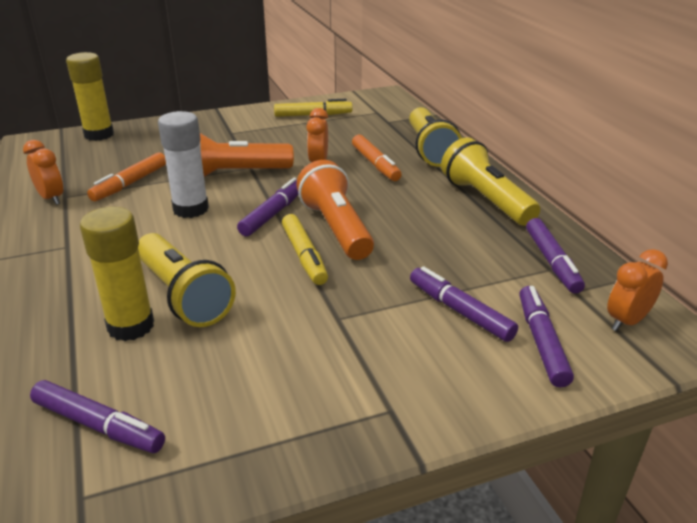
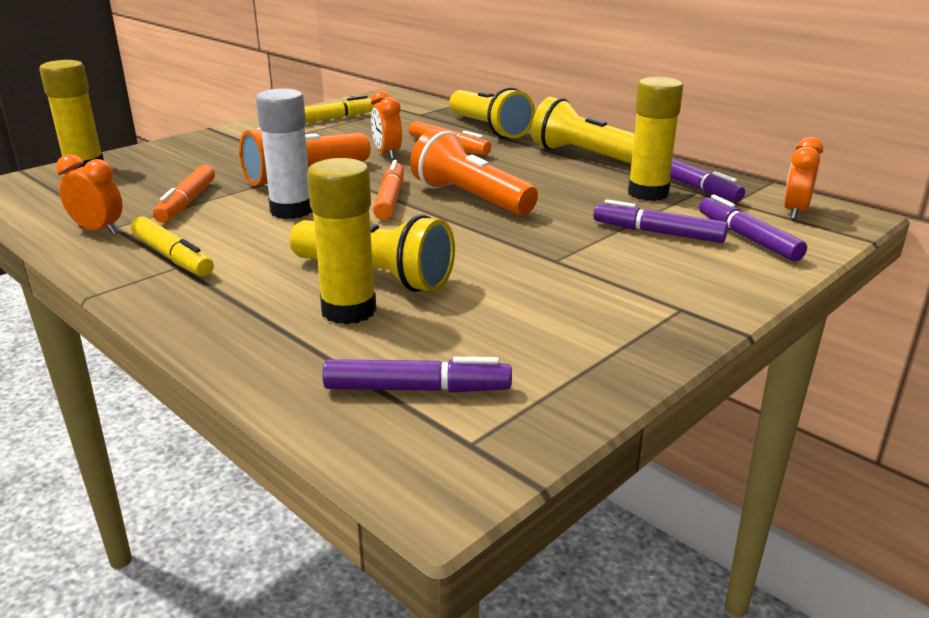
camera: 25 degrees left, 5 degrees down
purple marker [237,178,299,236] -> orange marker [373,160,404,220]
yellow marker [282,214,328,285] -> yellow marker moved to [131,217,214,276]
none -> yellow glue stick [628,77,683,201]

